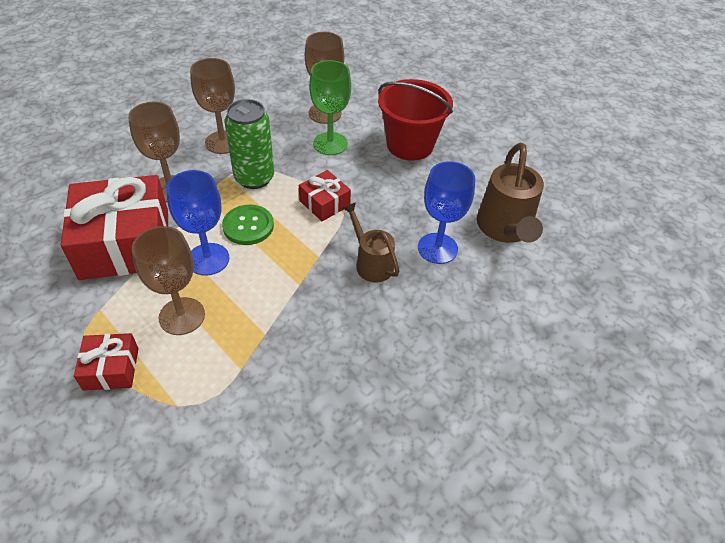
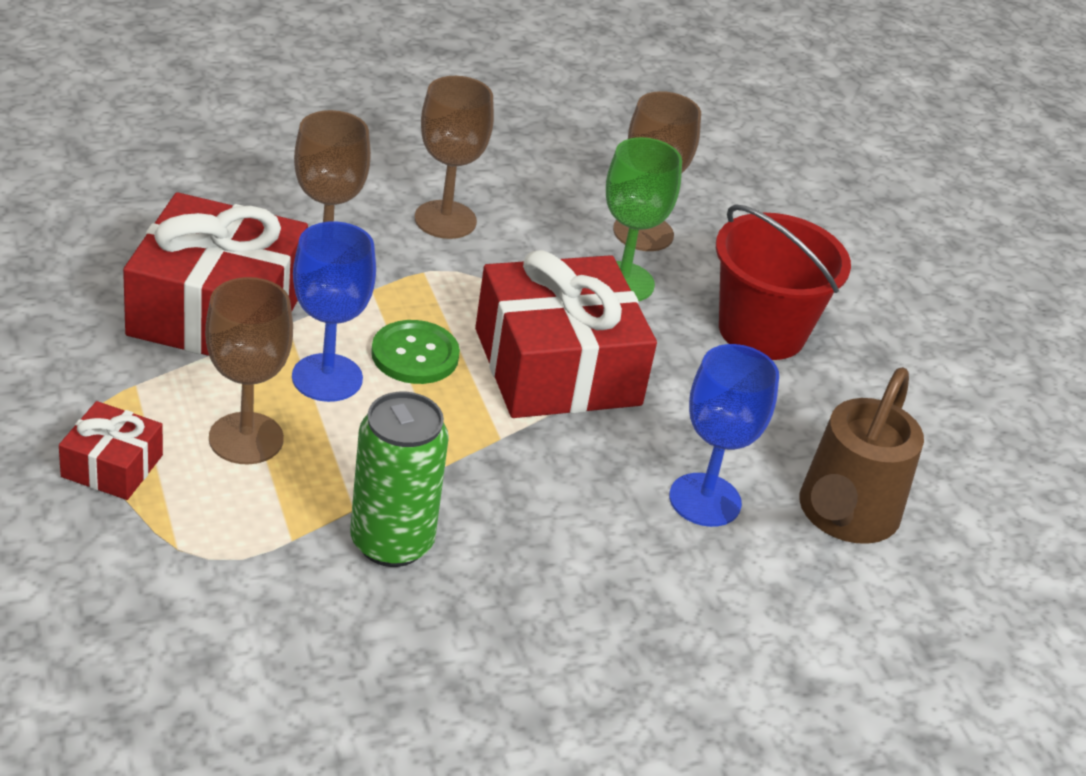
camera: 20 degrees right, 10 degrees down
green can [225,99,274,189] -> green can moved to [350,392,449,567]
red gift [299,170,351,221] -> red gift [475,250,657,418], size x2.10
brown watering can [342,202,399,282] -> none

